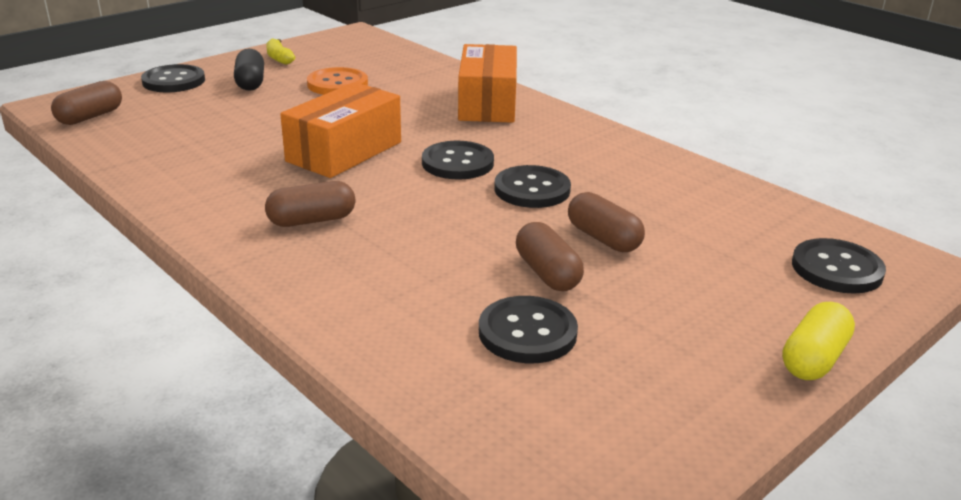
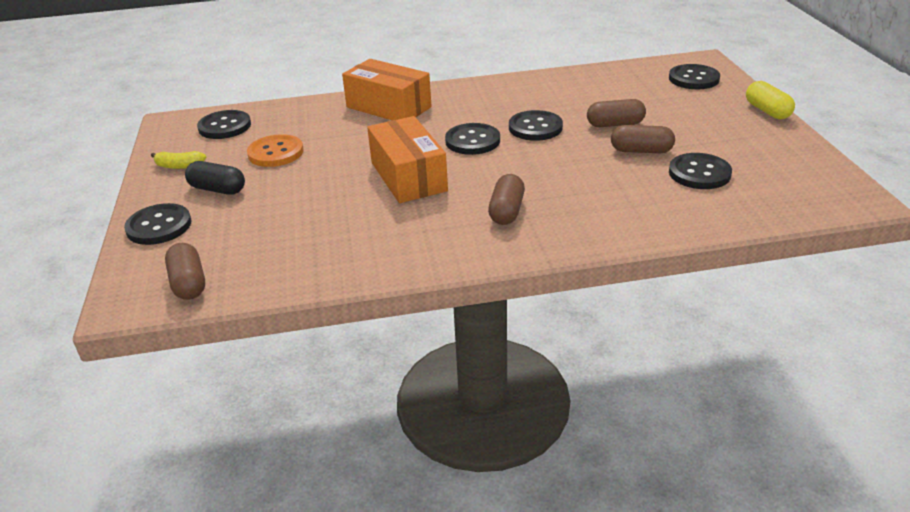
camera: 55 degrees left, 5 degrees up
none -> black button [197,110,251,139]

